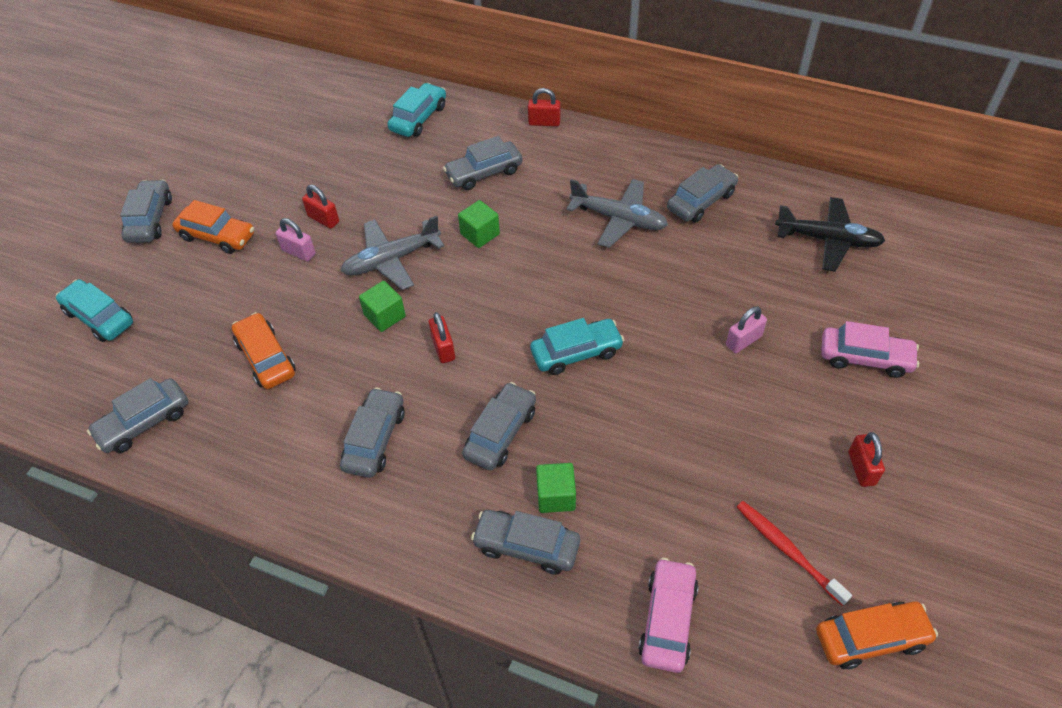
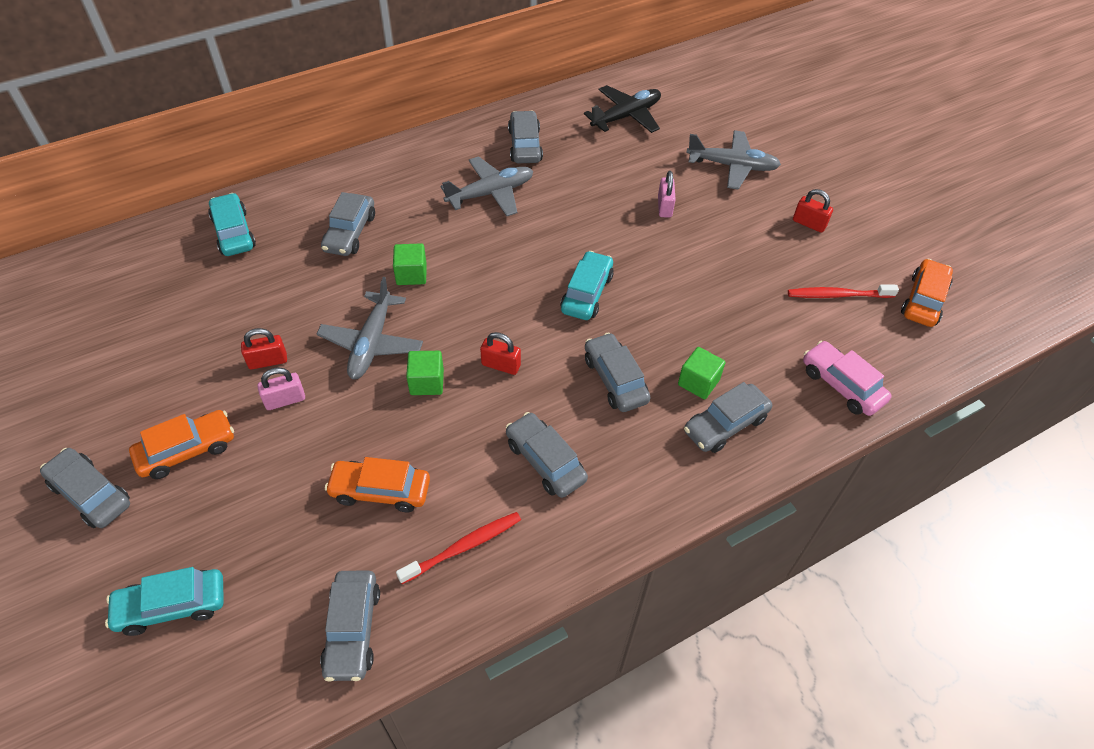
camera: 55 degrees left, 0 degrees up
red padlock [528,88,560,126] -> none
pink car [821,321,919,378] -> grey plane [686,130,781,190]
none -> red toothbrush [396,512,521,584]

